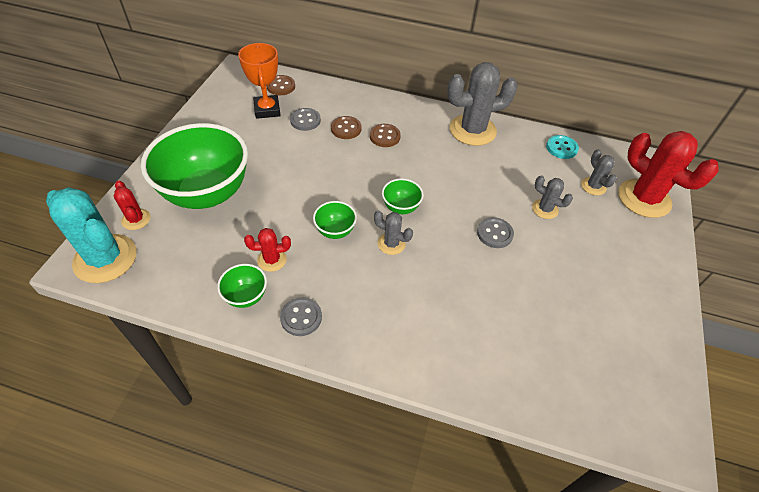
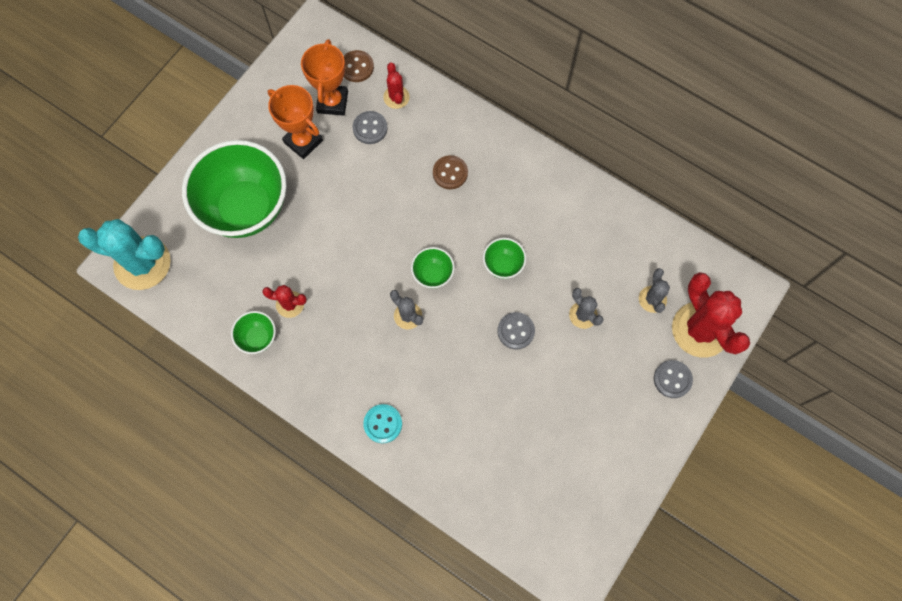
camera: 20 degrees right, 20 degrees up
turquoise cactus [46,187,137,283] -> turquoise cactus turned 45 degrees counterclockwise [78,219,171,290]
red cactus [114,181,151,230] -> red cactus moved to [383,62,410,109]
grey button [280,297,322,336] -> grey button moved to [654,360,693,398]
green bowl [313,201,357,239] -> green bowl moved to [483,238,526,279]
brown button [331,116,361,139] -> none
grey cactus [447,62,518,146] -> none
turquoise button [546,135,579,159] -> turquoise button moved to [363,404,402,443]
none -> orange trophy [268,85,323,159]

